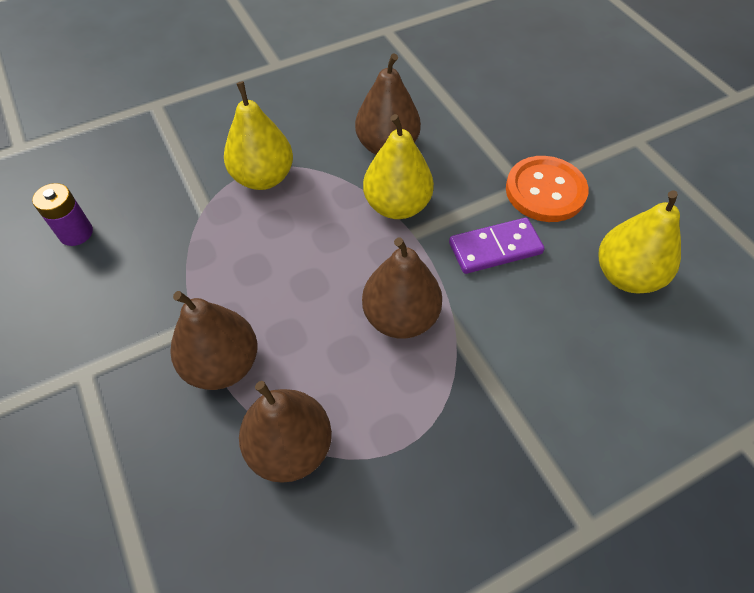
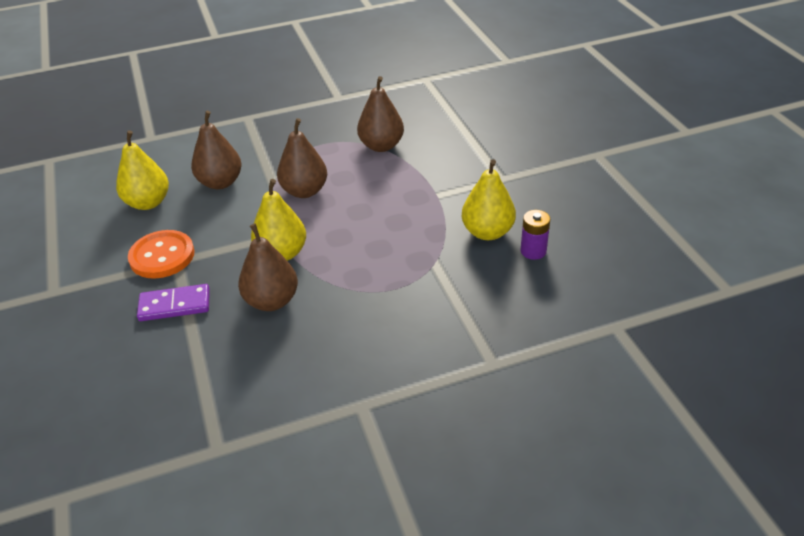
camera: 170 degrees left, 15 degrees down
brown pear [171,291,257,390] -> brown pear moved to [191,111,241,189]
yellow pear [224,81,293,190] -> yellow pear moved to [462,159,516,240]
purple domino [449,218,545,274] -> purple domino moved to [137,284,210,321]

